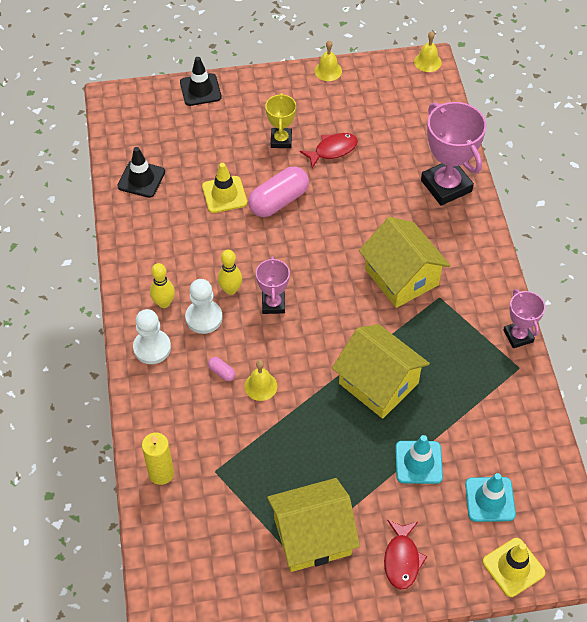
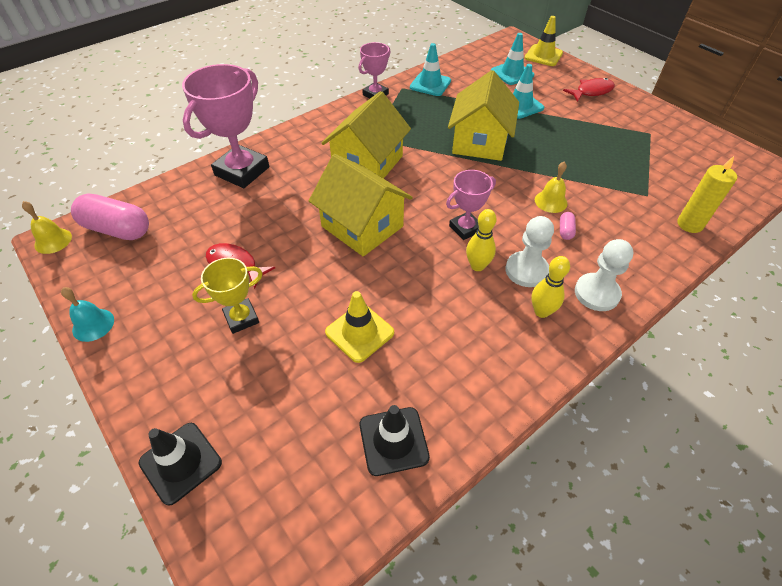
camera: 120 degrees left, 5 degrees down
pink capsule [248,167,309,217] -> pink capsule moved to [71,193,149,240]
yellow house [267,478,360,572] -> yellow house moved to [309,154,413,256]
yellow bell [315,40,342,81] -> turquoise bell [61,287,114,342]
none -> turquoise traffic cone [410,43,451,96]

